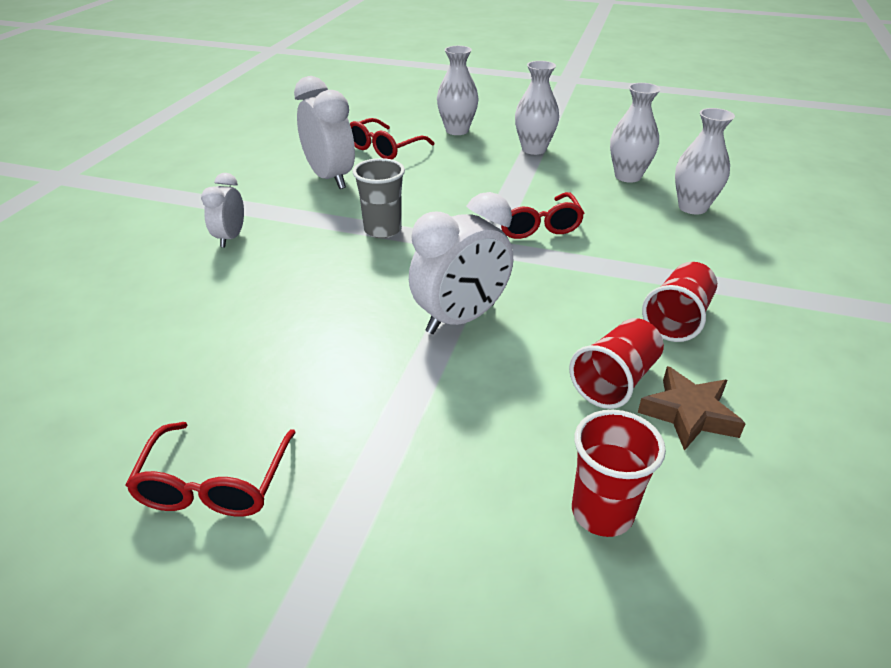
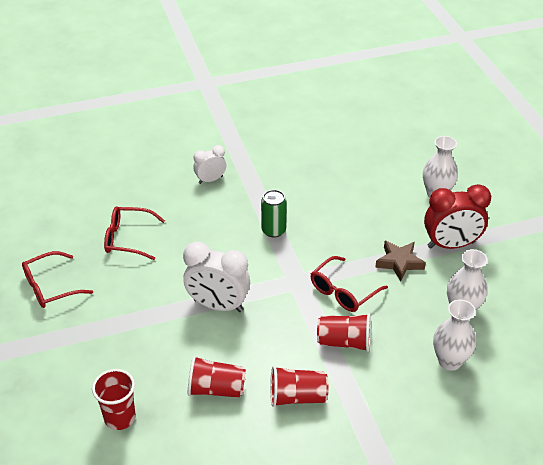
camera: 55 degrees right, 5 degrees up
white clock [294,76,355,189] -> none
red glasses [350,118,434,160] -> red glasses moved to [104,206,165,260]
grey cup [353,158,405,238] -> green can [261,190,287,238]
white vase [515,61,559,155] -> red clock [424,184,491,249]
brown star [638,366,746,451] -> brown star moved to [375,241,426,281]
none -> red cup [317,313,371,352]

